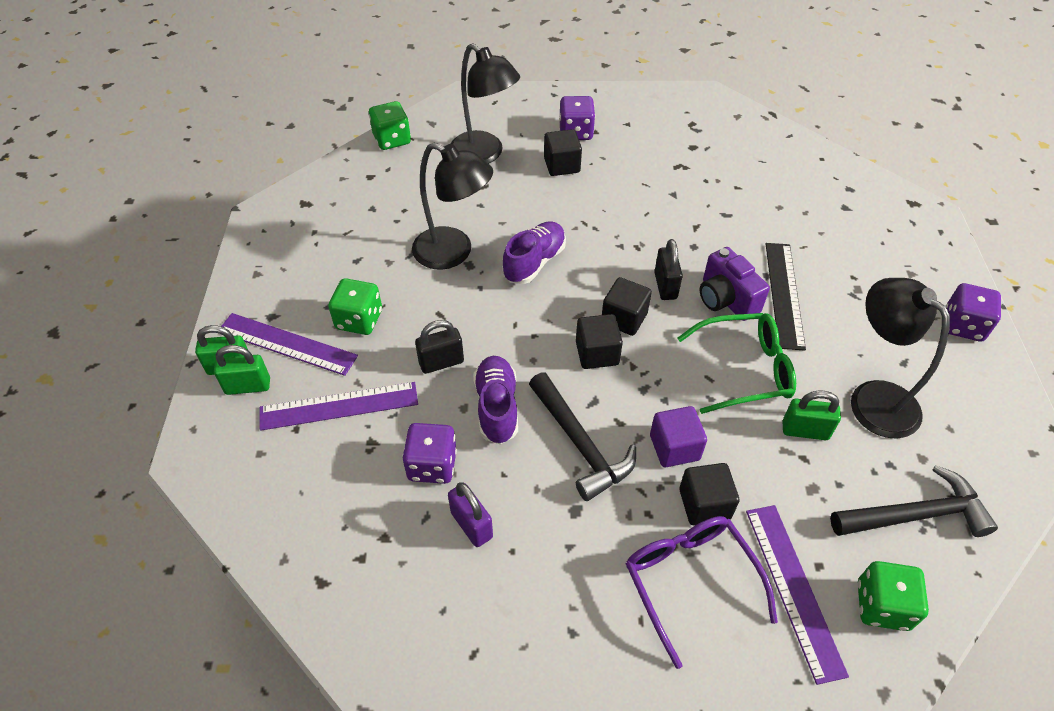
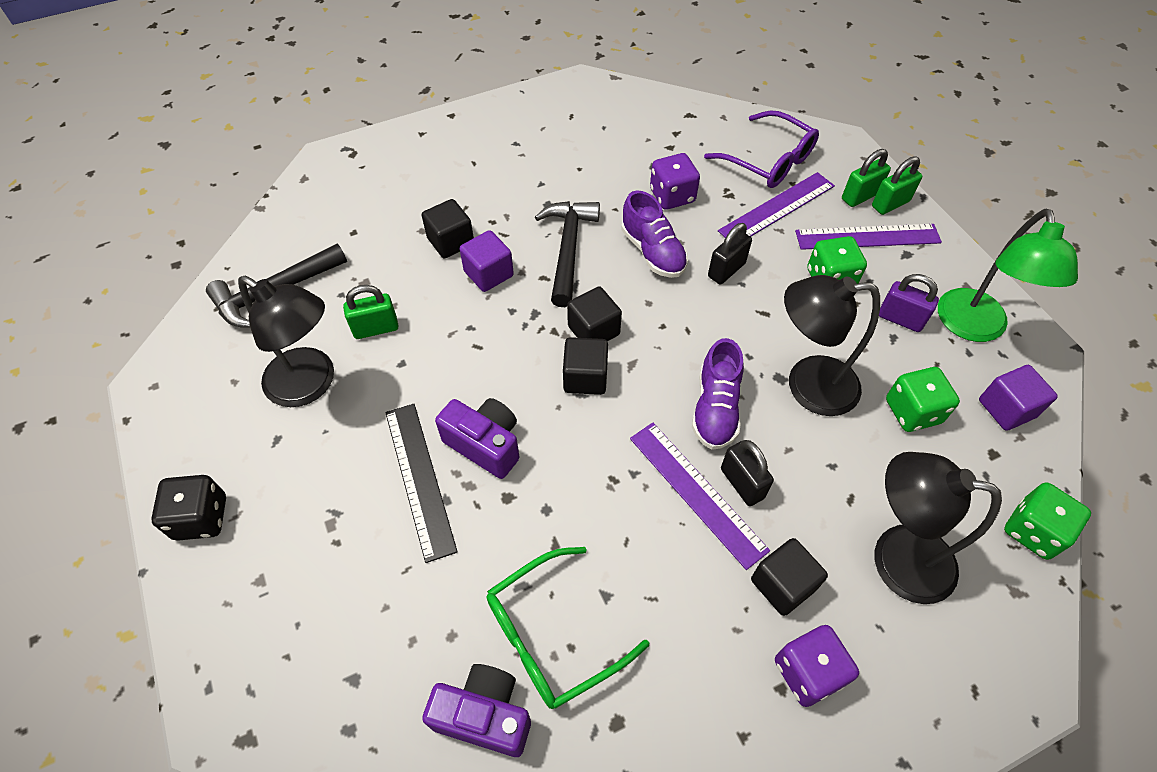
camera: 155 degrees right, 5 degrees up
purple padlock [448,482,493,547] -> purple padlock moved to [879,274,939,332]
black hammer [529,372,636,501] -> black hammer turned 60 degrees clockwise [535,201,600,307]
purple glasses [625,516,778,669] -> purple glasses moved to [704,110,819,188]
black padlock [654,239,683,300] -> black padlock moved to [721,440,774,506]
green glasses [678,313,796,414] -> green glasses moved to [487,547,649,709]
purple ruler [746,505,849,685] -> purple ruler moved to [630,423,770,570]
green dice [858,561,929,631] -> green dice moved to [886,367,960,432]
purple dice [946,283,1001,342] -> black dice [151,475,226,541]
none -> purple camera [422,664,531,757]
none -> green lamp [938,209,1078,342]
none -> purple cube [979,365,1058,431]

